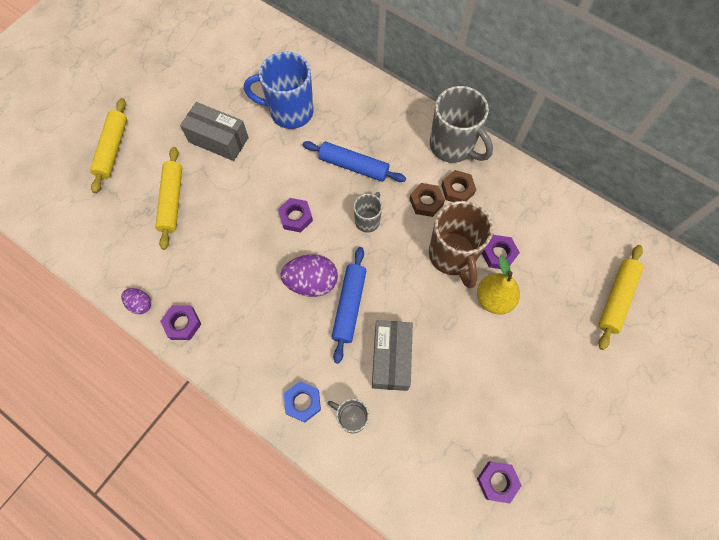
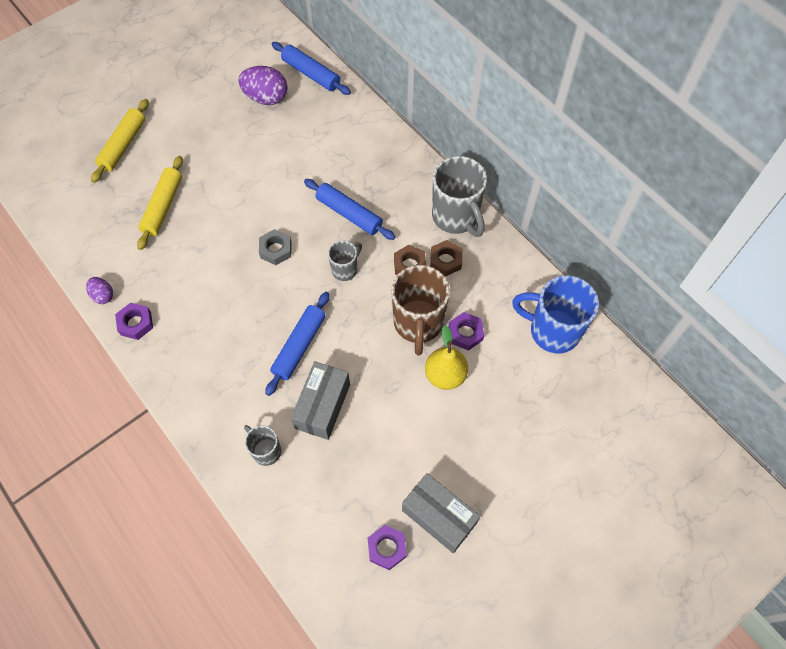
camera: 15 degrees right, 5 degrees down
grey box [180,102,249,161] -> grey box moved to [402,473,480,553]
blue mug [244,52,314,129] -> blue mug moved to [512,275,599,353]
purple nut [278,198,313,233] -> grey nut [259,229,291,265]
purple egg [280,254,338,297] -> purple egg moved to [238,66,288,105]
blue nut [284,381,321,423] -> none
yellow rolling pin [599,245,644,350] -> none
none -> blue rolling pin [272,42,351,95]

